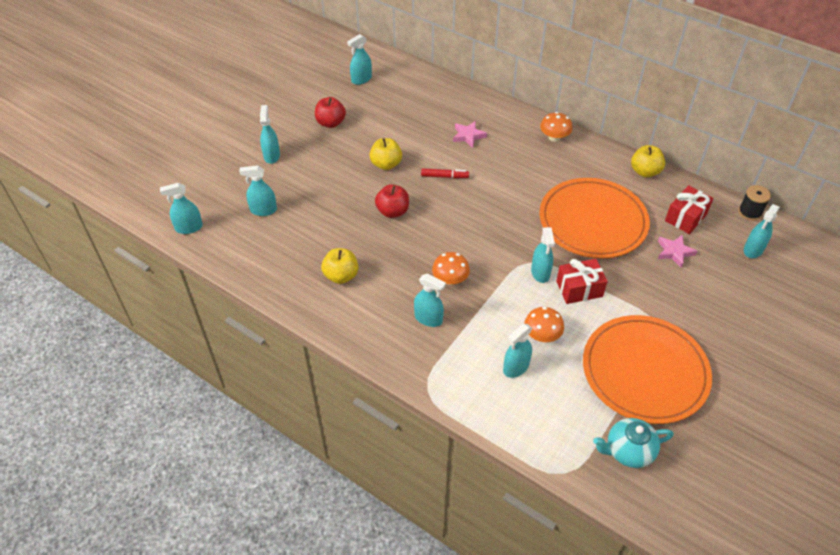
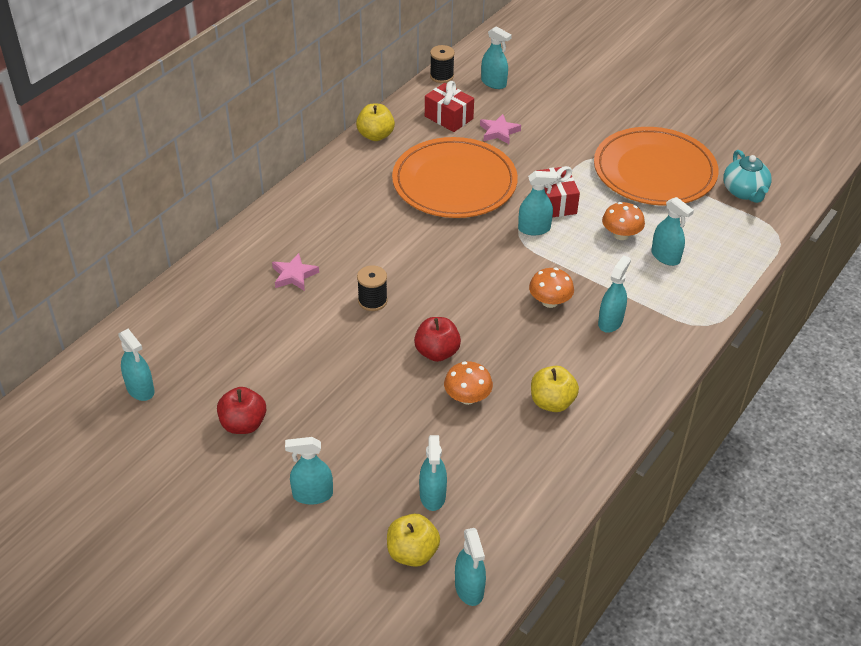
camera: 90 degrees left, 5 degrees down
yellow apple [369,138,402,170] -> yellow apple moved to [387,514,440,567]
red marker [421,168,469,178] -> black spool [357,265,387,311]
orange mushroom [540,112,573,142] -> orange mushroom moved to [444,361,493,405]

